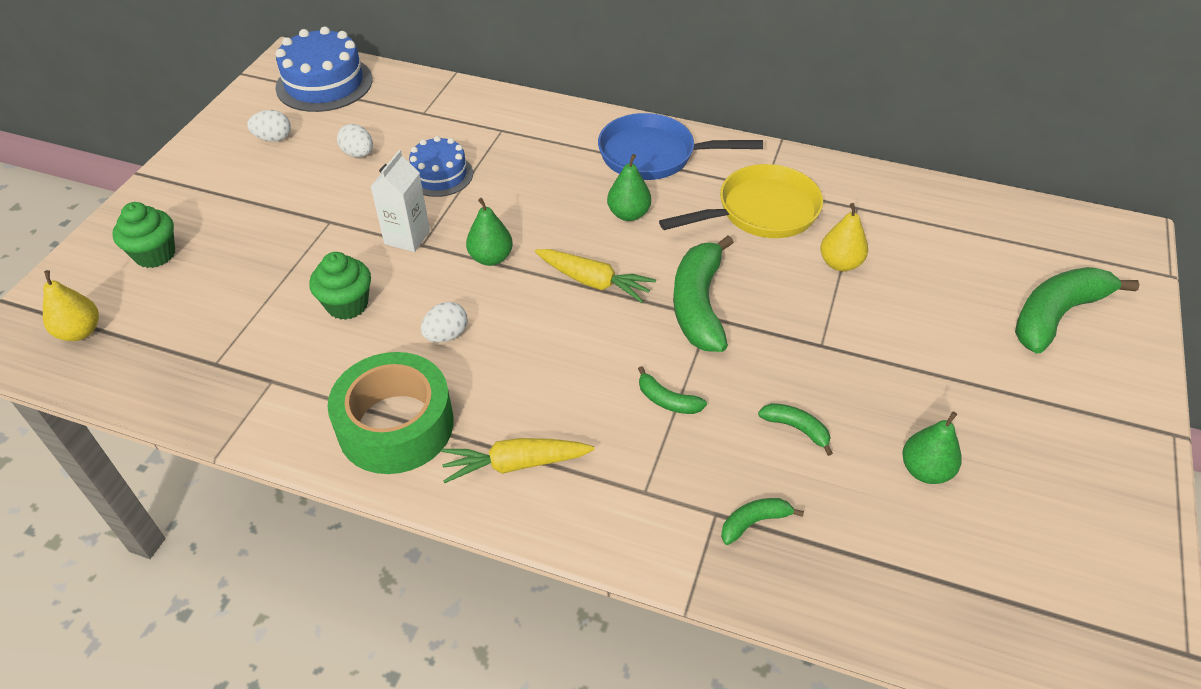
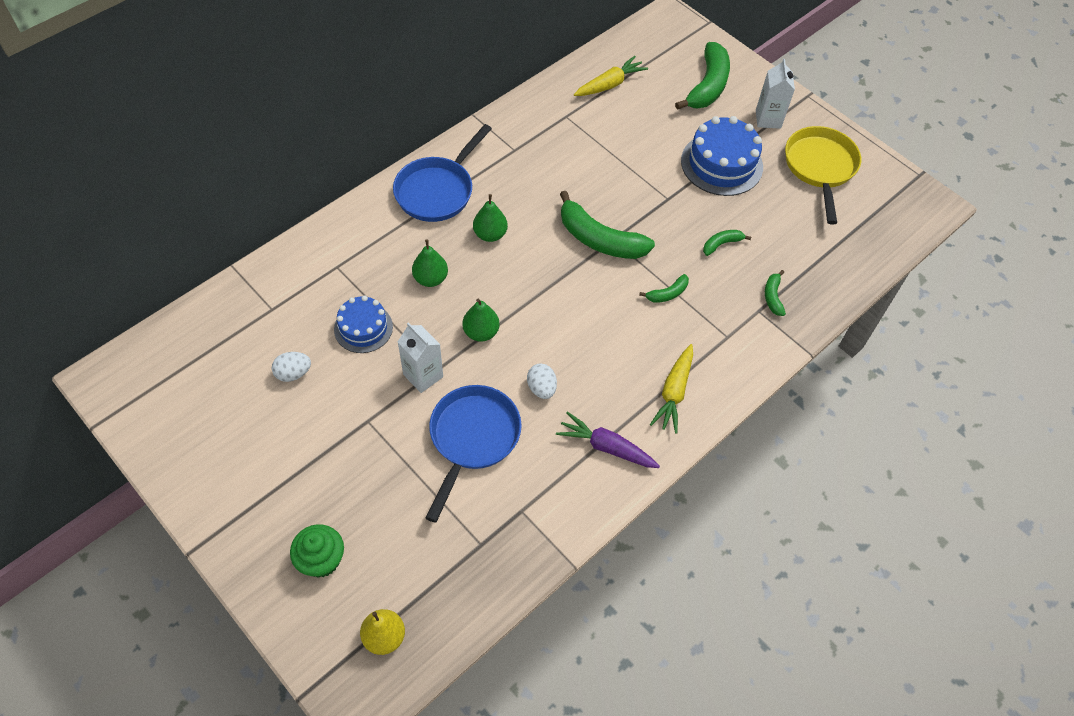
camera: 65 degrees left, 10 degrees up
white egg [247,110,291,142] -> none
blue cake [275,26,373,112] -> blue cake moved to [681,116,763,196]
green cupcake [309,252,371,320] -> blue pan [425,385,522,523]
green tape [327,352,454,474] -> purple carrot [556,412,660,468]
yellow carrot [535,249,656,303] -> yellow carrot moved to [574,56,648,96]
yellow pan [659,164,823,238] -> yellow pan moved to [785,126,861,225]
yellow pear [820,203,868,271] -> none
green pear [902,412,962,484] -> green pear moved to [412,239,448,287]
green banana [1015,267,1140,353] -> green banana turned 150 degrees counterclockwise [675,42,730,110]
none -> white carton [756,59,795,129]

